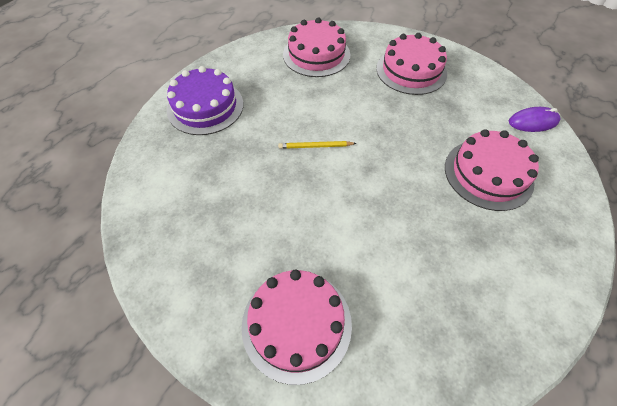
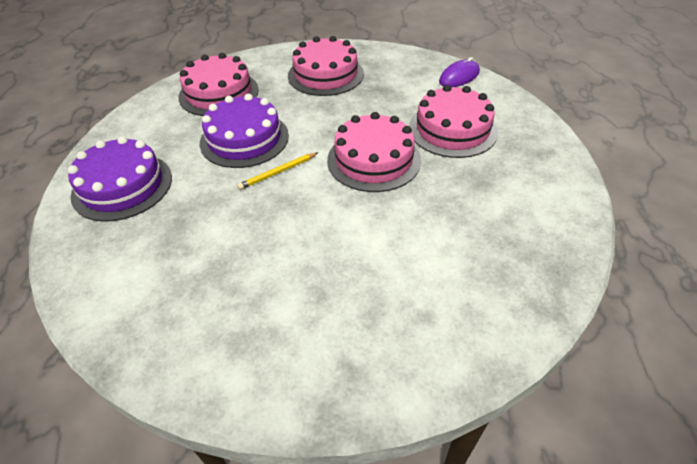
camera: 30 degrees left, 10 degrees down
pink cake [241,269,352,385] -> pink cake moved to [327,112,421,192]
none -> purple cake [200,94,289,168]

